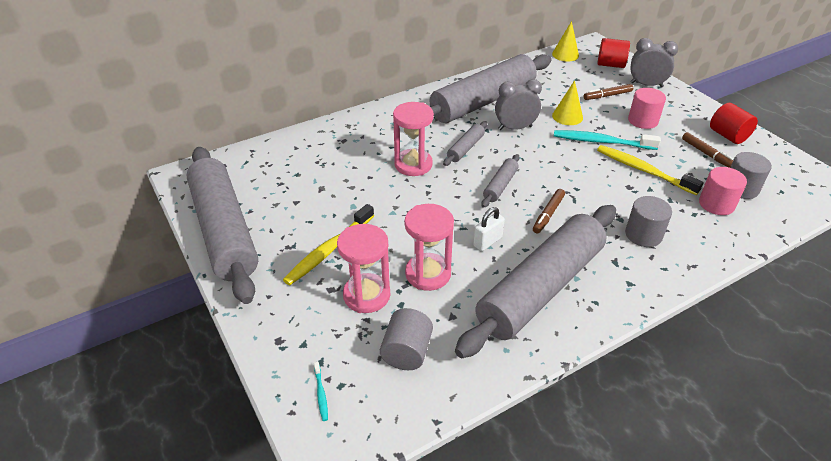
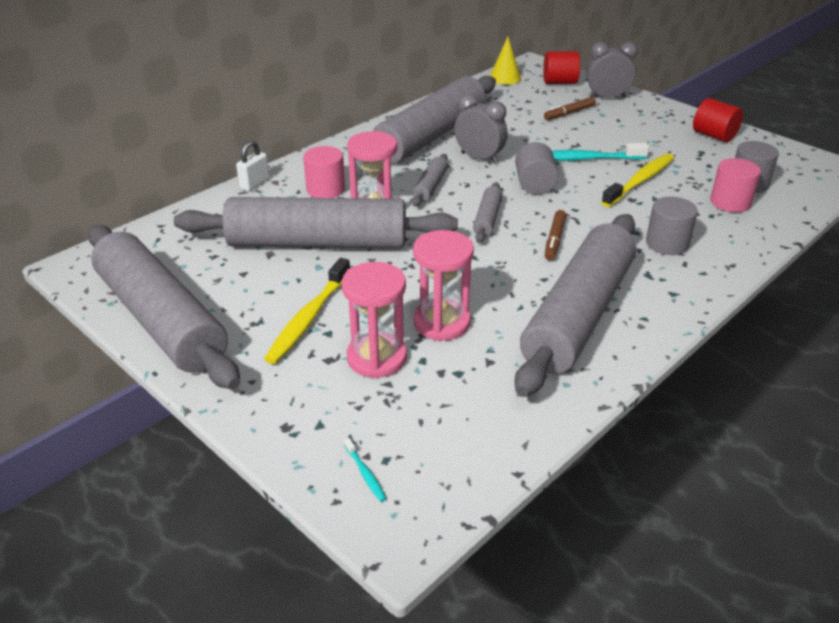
camera: 15 degrees left, 5 degrees down
grey cylinder [380,308,433,370] -> grey cylinder moved to [515,142,559,194]
white padlock [473,207,505,251] -> white padlock moved to [236,141,269,191]
grey clock [495,79,542,130] -> grey clock turned 60 degrees clockwise [454,94,508,164]
yellow cone [552,80,583,125] -> none
yellow toothbrush [597,145,704,195] -> yellow toothbrush turned 105 degrees clockwise [601,153,674,207]
pink cylinder [628,88,666,129] -> pink cylinder moved to [303,146,345,198]
brown marker [682,132,733,168] -> none
none -> grey rolling pin [174,197,458,248]

